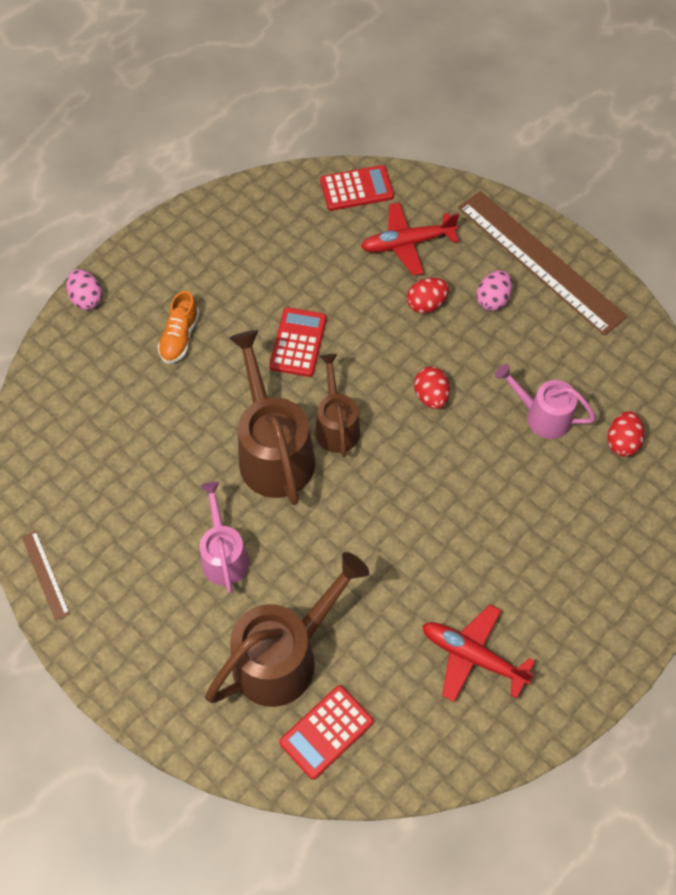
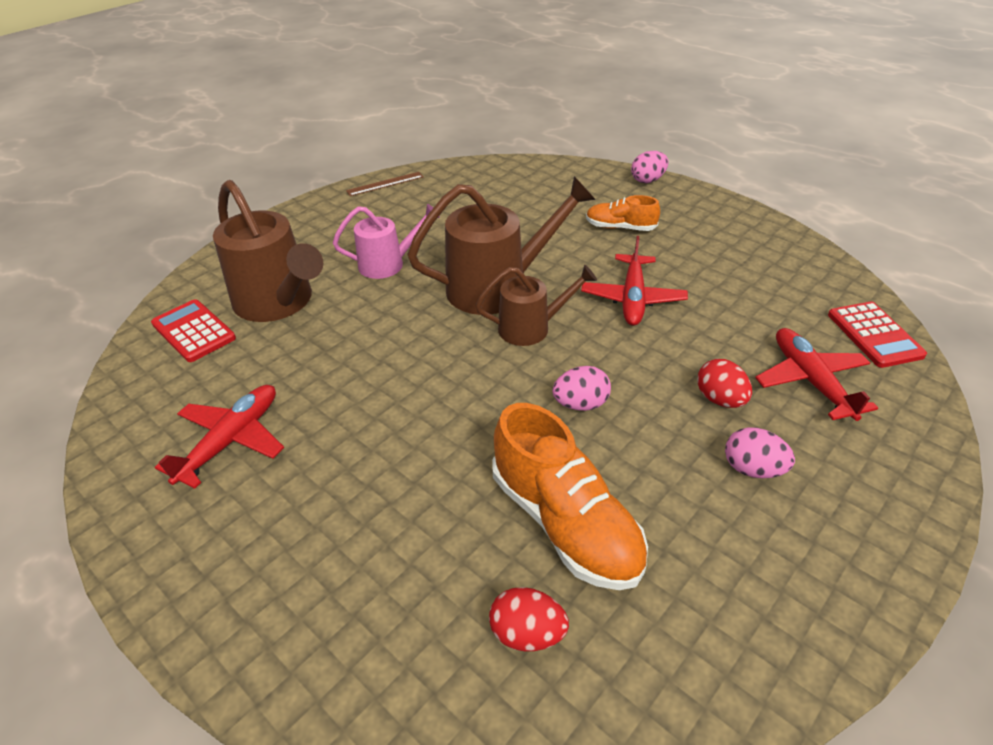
camera: 90 degrees right, 20 degrees down
red calculator [269,307,327,377] -> red plane [581,236,688,326]
red egg [414,366,450,409] -> pink egg [552,366,611,411]
brown ruler [458,191,627,336] -> none
pink watering can [495,364,596,439] -> orange shoe [492,403,648,590]

